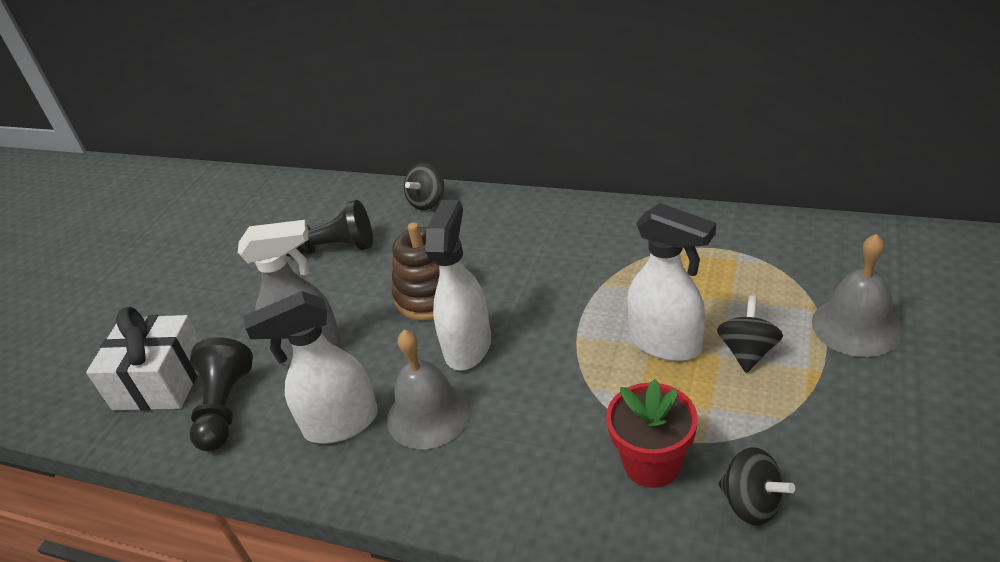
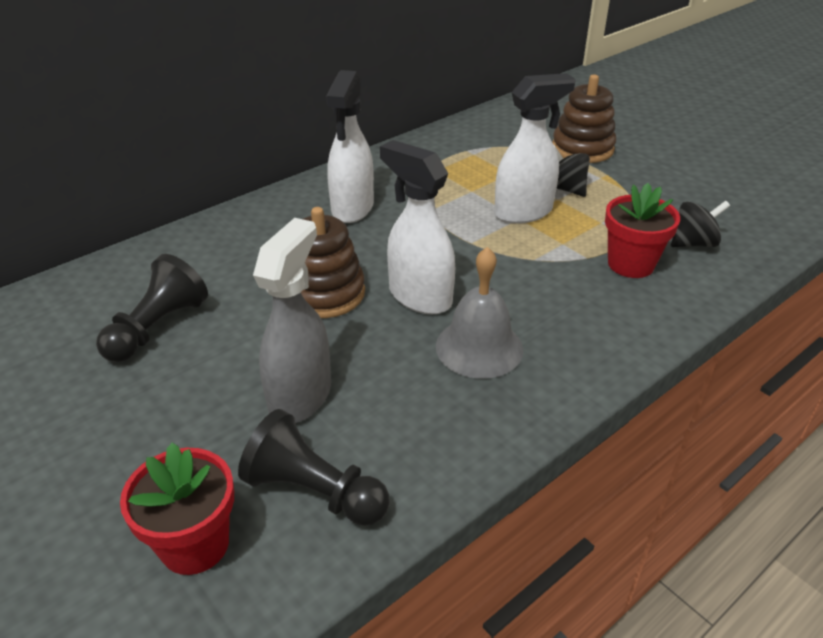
camera: 65 degrees left, 0 degrees up
white gift [86,307,201,410] -> red flower pot [120,443,234,575]
white spray bottle [243,291,378,443] -> white spray bottle moved to [326,70,374,223]
black spinning top [404,163,444,210] -> none
grey bell [812,234,903,357] -> brown stacking toy [552,75,616,163]

